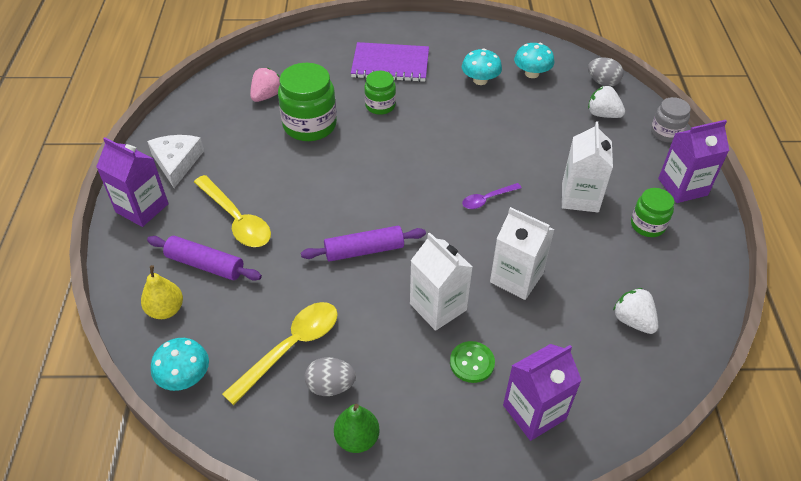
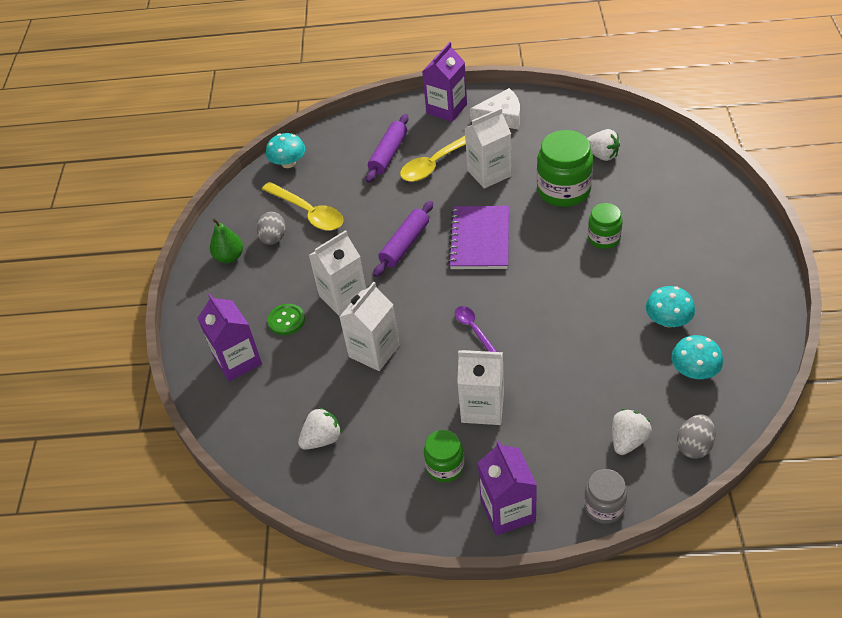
camera: 95 degrees right, 0 degrees up
yellow pear [141,265,183,319] -> none
pink strawberry [250,68,280,102] -> white strawberry [587,129,620,161]
purple rolling pin [301,226,426,262] -> purple rolling pin turned 45 degrees clockwise [373,201,433,277]
purple notebook [351,42,429,82] -> purple notebook moved to [448,206,509,269]
none -> white carton [465,108,512,189]

